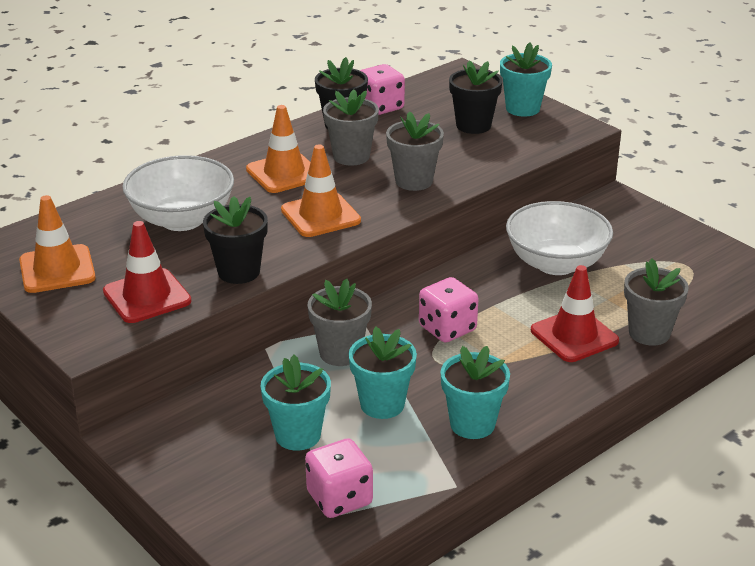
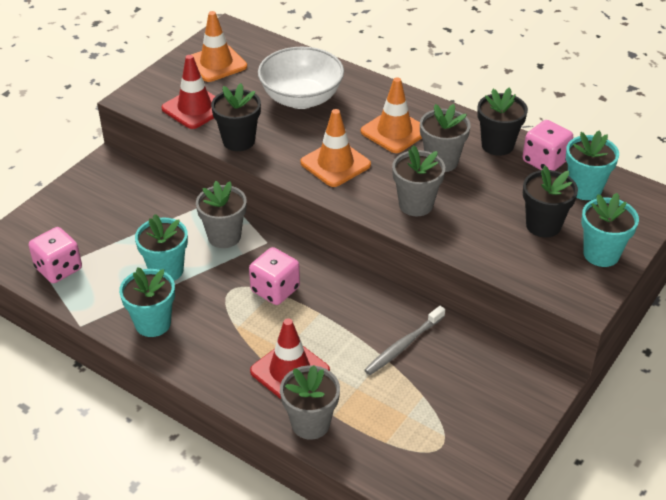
camera: 75 degrees right, 10 degrees up
turquoise flower pot [261,355,331,451] -> turquoise flower pot moved to [566,130,619,200]
white bowl [506,201,613,275] -> grey toothbrush [364,306,445,375]

